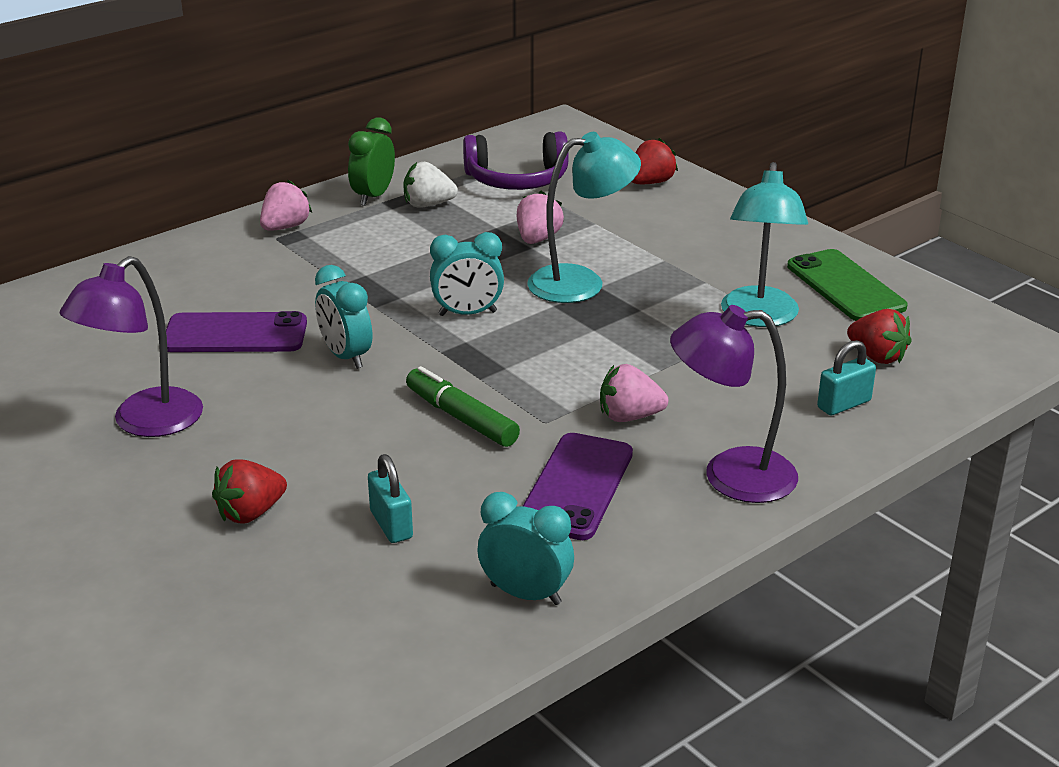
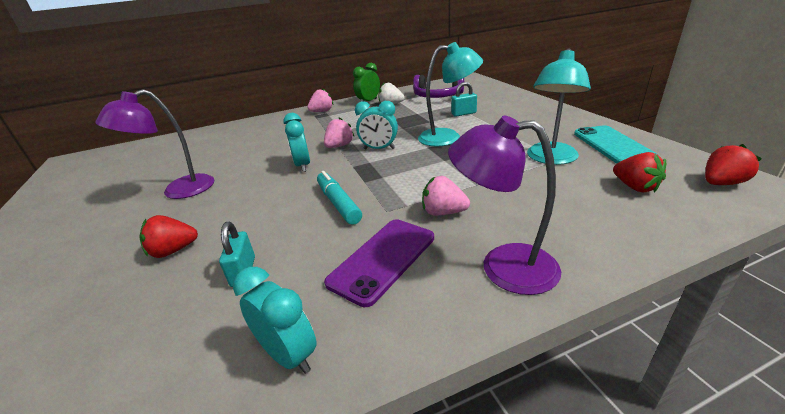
camera: 20 degrees right, 0 degrees up
purple phone [166,311,307,352] -> none
green marker [406,366,520,447] -> turquoise marker [317,171,362,225]
pink strawberry [517,191,564,244] -> pink strawberry moved to [324,117,354,148]
red strawberry [631,138,678,184] -> red strawberry moved to [705,144,762,185]
green phone [787,249,908,321] -> turquoise phone [574,125,658,164]
turquoise padlock [817,340,876,416] -> turquoise padlock moved to [451,82,477,116]

